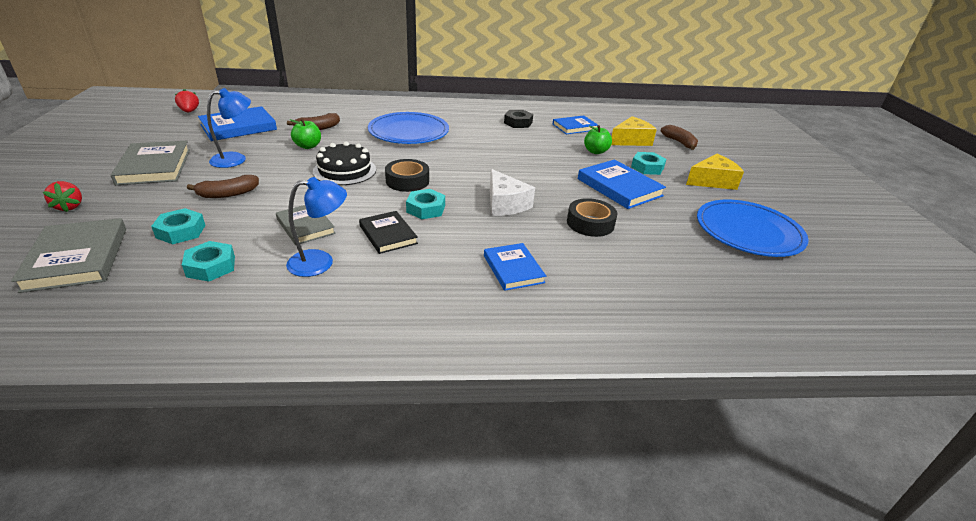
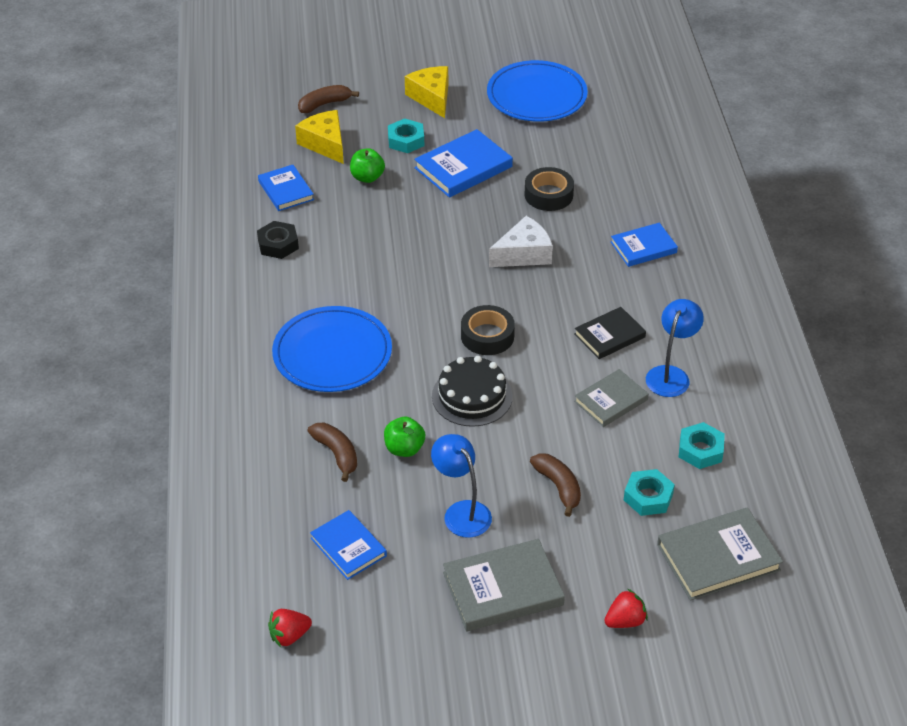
camera: 90 degrees left, 10 degrees up
blue book [198,106,277,141] -> blue book [310,510,387,580], size x0.65
blue lamp [286,177,347,277] -> blue lamp turned 45 degrees clockwise [646,299,704,397]
turquoise nut [406,189,445,219] -> none

